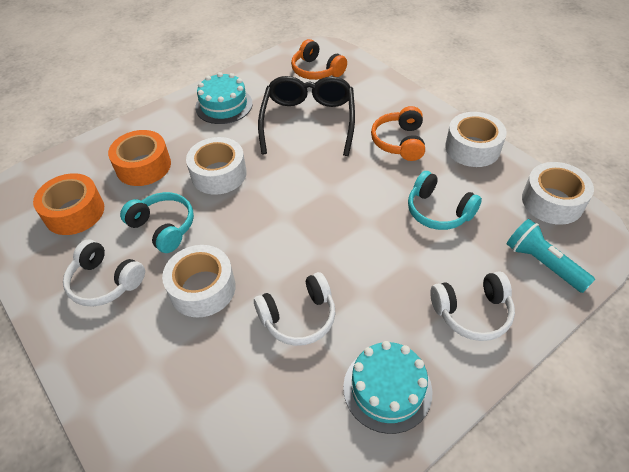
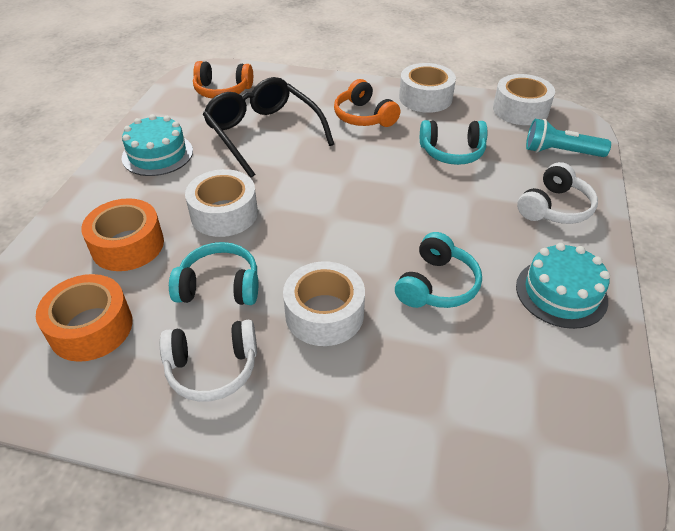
camera: 40 degrees left, 5 degrees down
white headphones [254,272,335,346] -> turquoise headphones [395,232,482,308]

